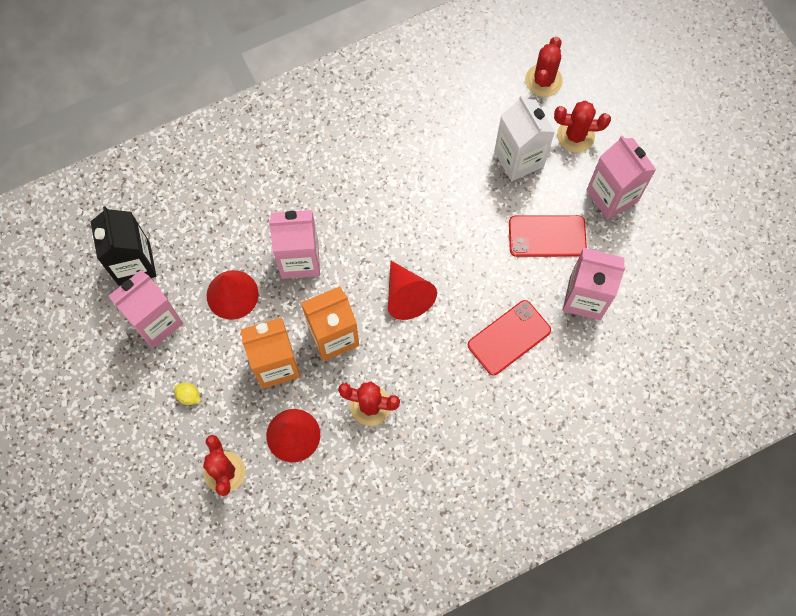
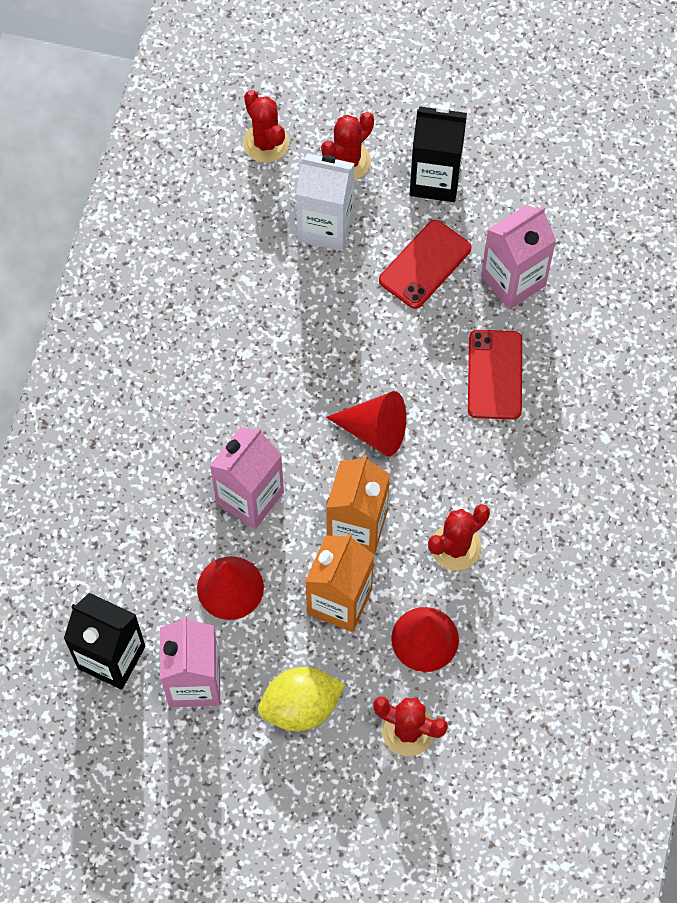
camera: 50 degrees left, 5 degrees down
yellow lemon [174,383,201,405] -> yellow lemon [258,667,345,731], size x2.29
pink carton [587,135,656,220] -> black carton [410,106,467,202]

